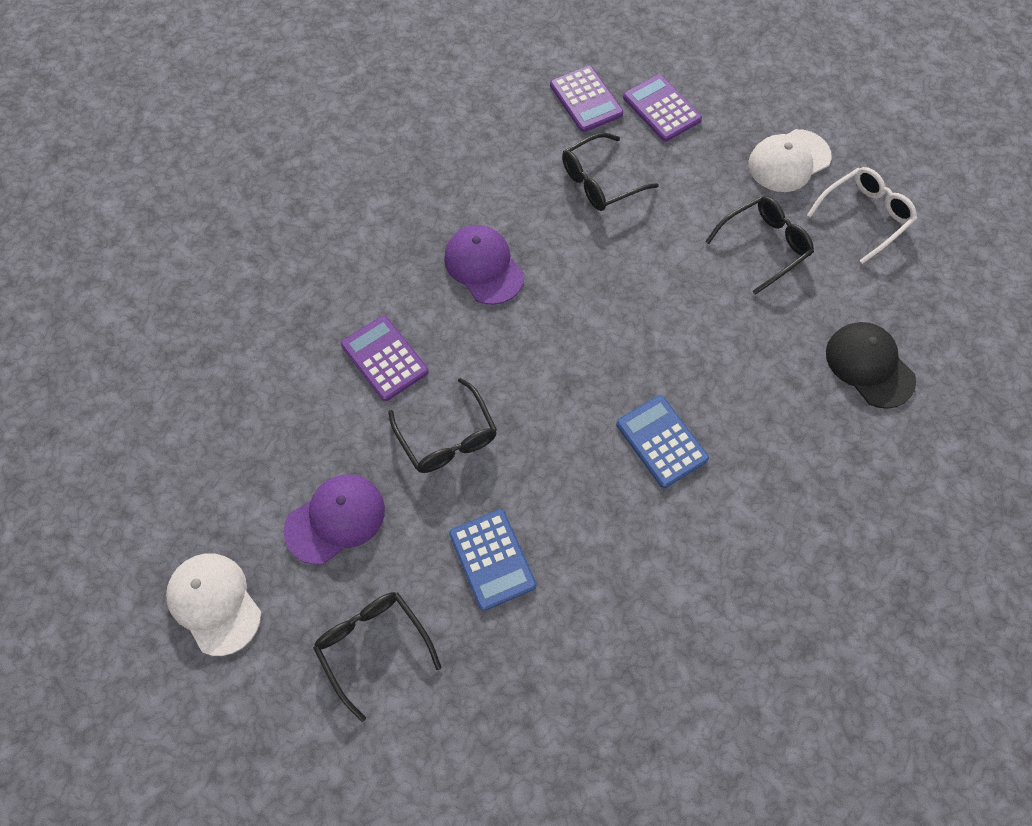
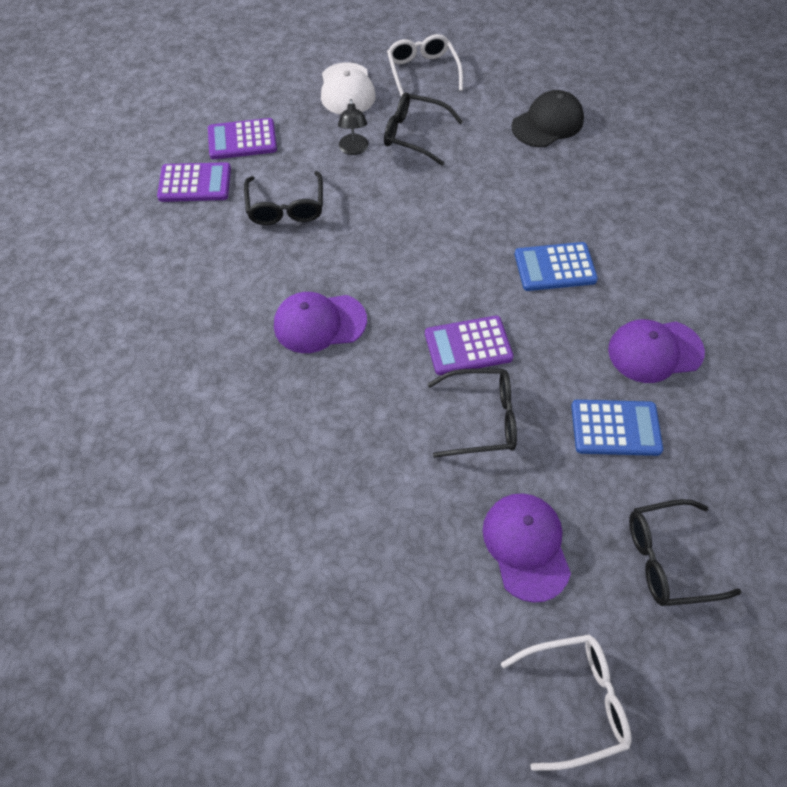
camera: 65 degrees left, 5 degrees down
white cap [166,553,261,656] -> white glasses [501,634,632,771]
purple calculator [341,316,429,401] -> purple calculator moved to [425,316,514,375]
black glasses [705,196,814,295] -> black glasses turned 60 degrees counterclockwise [384,92,463,166]
black cap [826,322,916,409] -> black cap turned 150 degrees clockwise [511,90,584,147]
none -> black lamp [338,99,368,155]
none -> purple cap [608,319,705,383]

